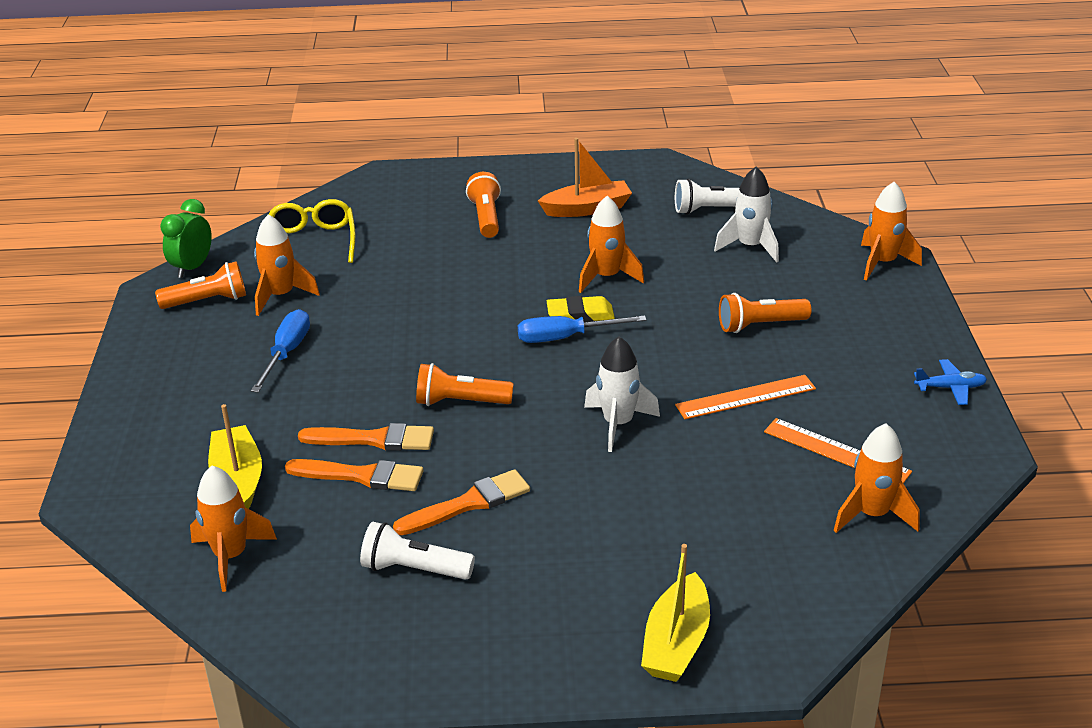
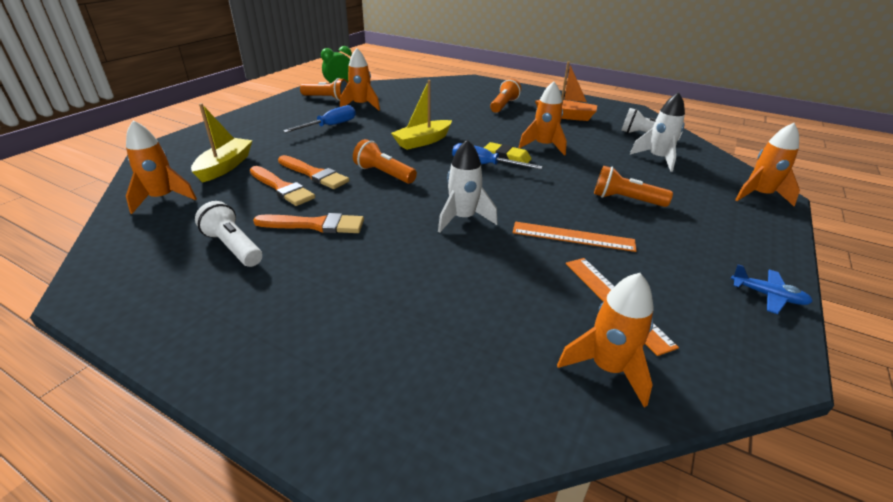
camera: 30 degrees right, 0 degrees up
yellow glasses [269,199,355,263] -> none
yellow boat [641,544,710,682] -> yellow boat moved to [391,80,452,150]

